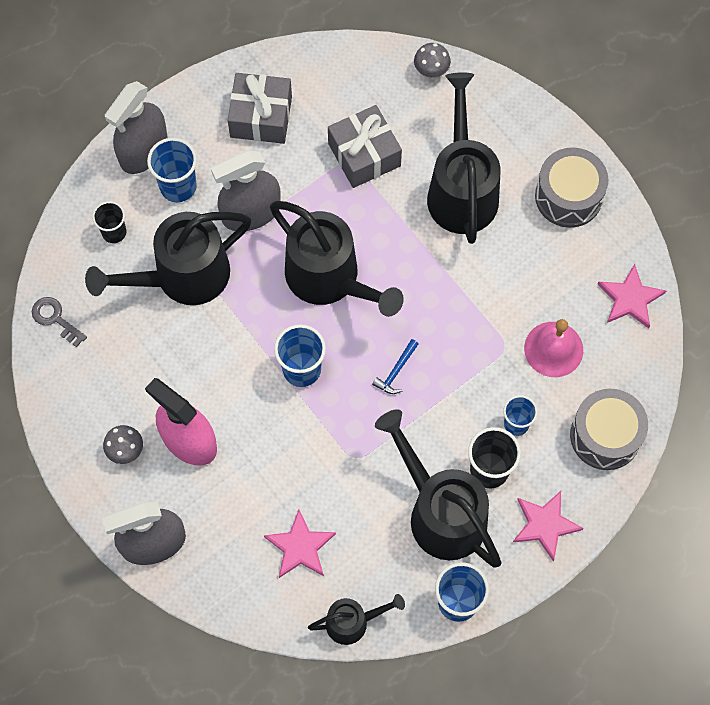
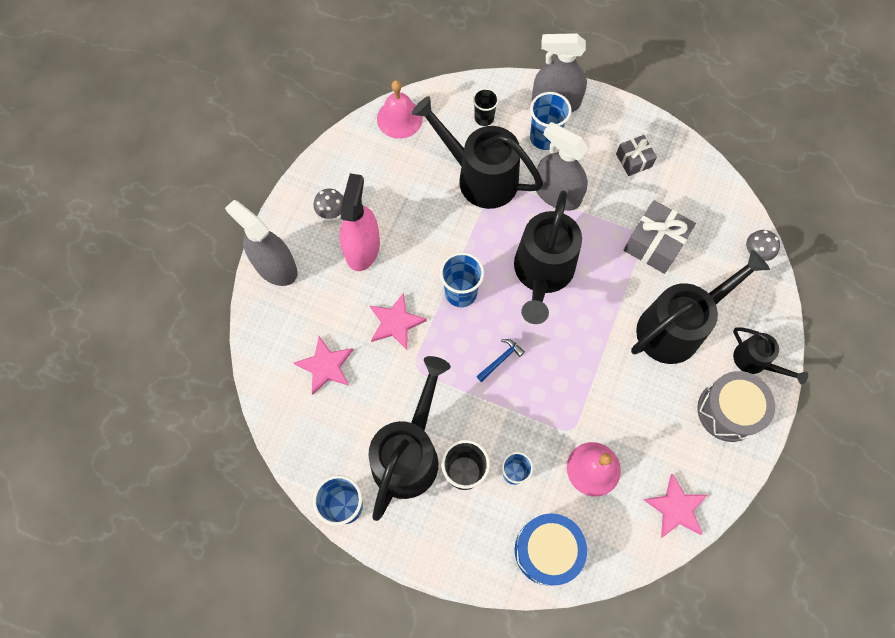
camera: 60 degrees right, 0 degrees up
grey key [32,297,87,347] -> pink bell [377,80,423,139]
grey gift [228,73,292,144] -> grey gift [616,135,657,176], size x0.61
black watering can [308,594,405,645] -> black watering can moved to [733,327,808,385]
blue hammer [372,339,419,394] -> blue hammer turned 135 degrees clockwise [477,339,525,382]
pink star [513,491,584,561] -> pink star moved to [370,293,427,350]
grey drum [570,389,648,470] -> blue drum [515,513,587,586]

